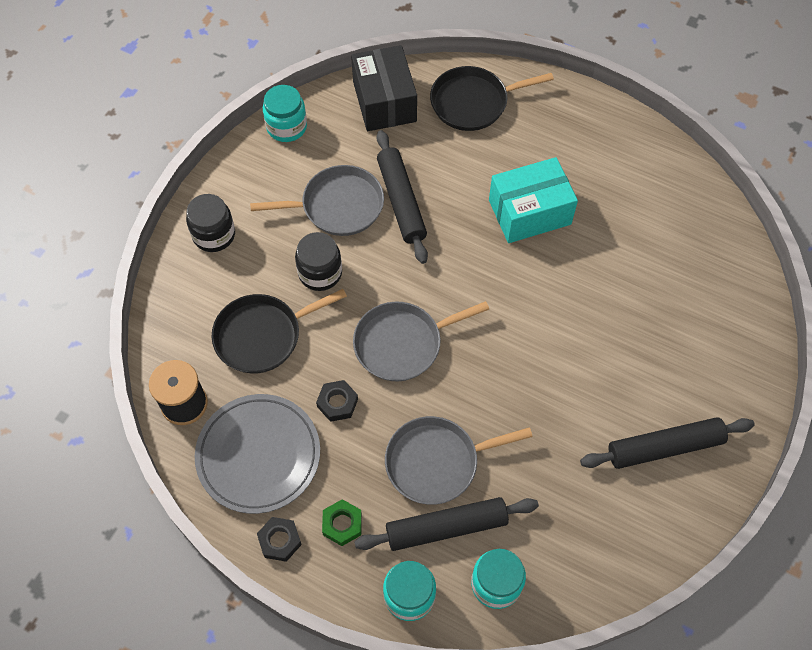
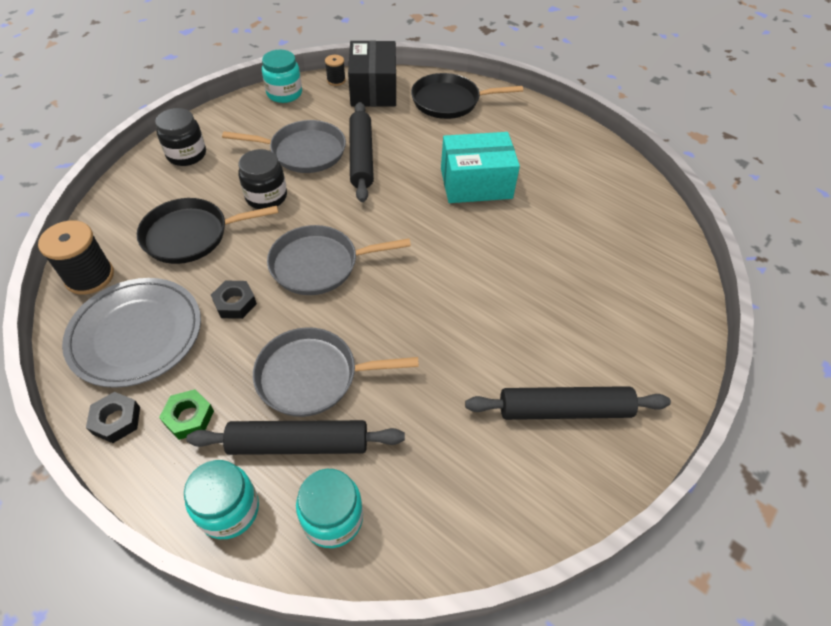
camera: 10 degrees right, 10 degrees down
none -> black spool [325,55,346,86]

